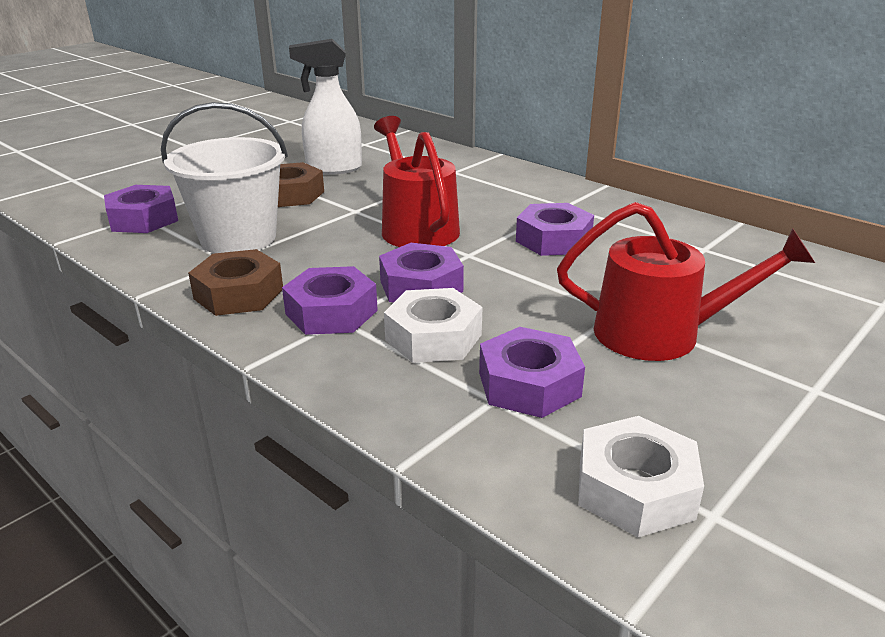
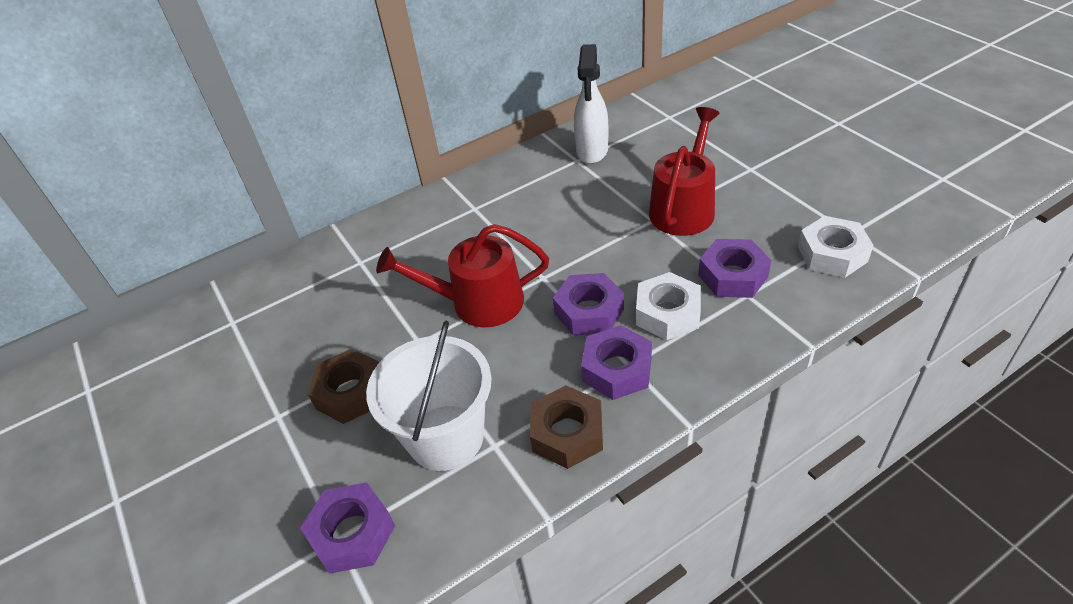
camera: 70 degrees left, 15 degrees up
white spray bottle [289,39,362,175] -> white spray bottle moved to [574,44,608,164]
purple nut [516,203,594,256] -> none

